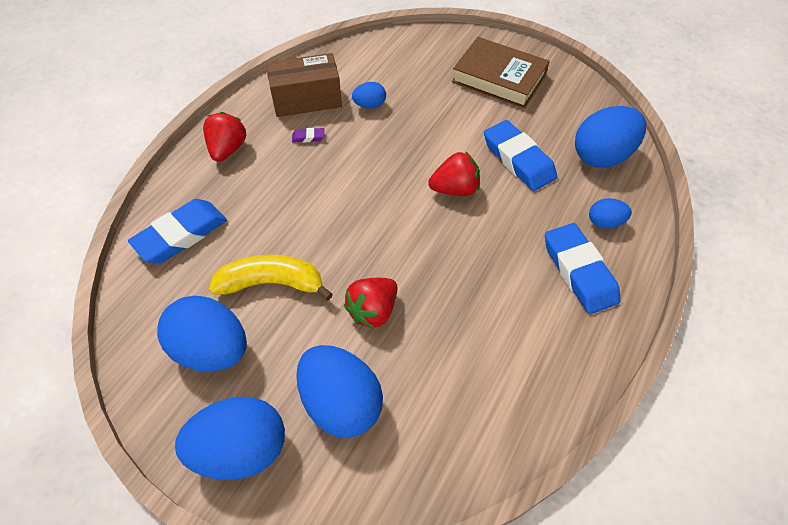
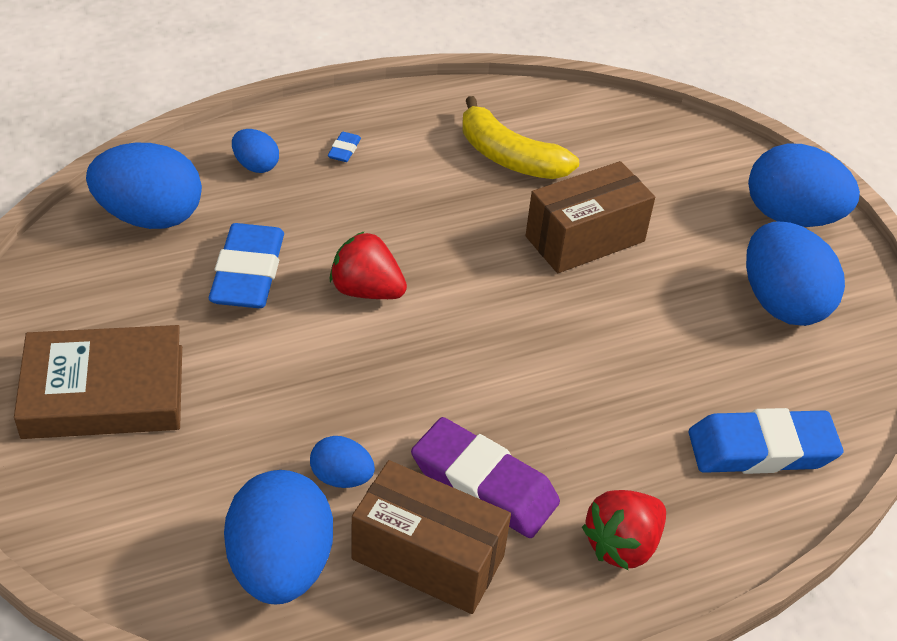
camera: 145 degrees left, 10 degrees down
yellow banana [209,254,333,301] -> yellow banana moved to [462,96,579,179]
purple eraser [292,128,324,143] -> purple eraser [411,417,560,538], size x2.41
blue egg [296,345,383,438] -> blue egg moved to [224,470,333,604]
red strawberry [344,278,398,329] -> brown box [525,161,655,273]
brown book [452,37,550,108] -> brown book turned 75 degrees counterclockwise [14,325,182,439]
blue eraser [545,223,621,314] -> blue eraser [328,132,361,162], size x0.41

